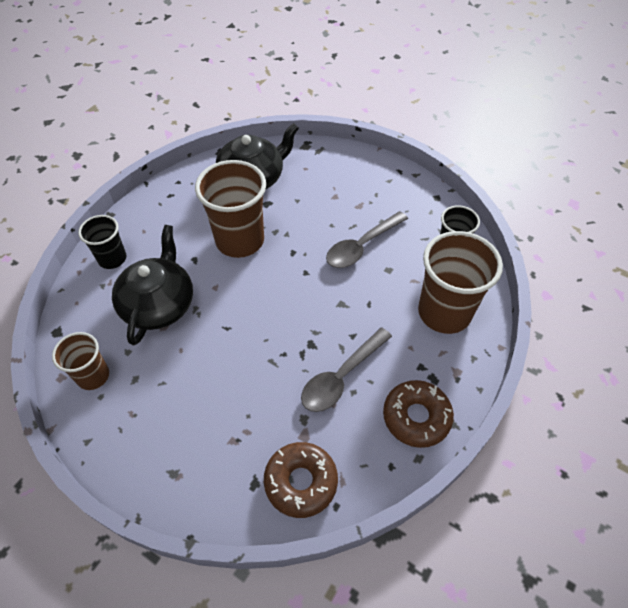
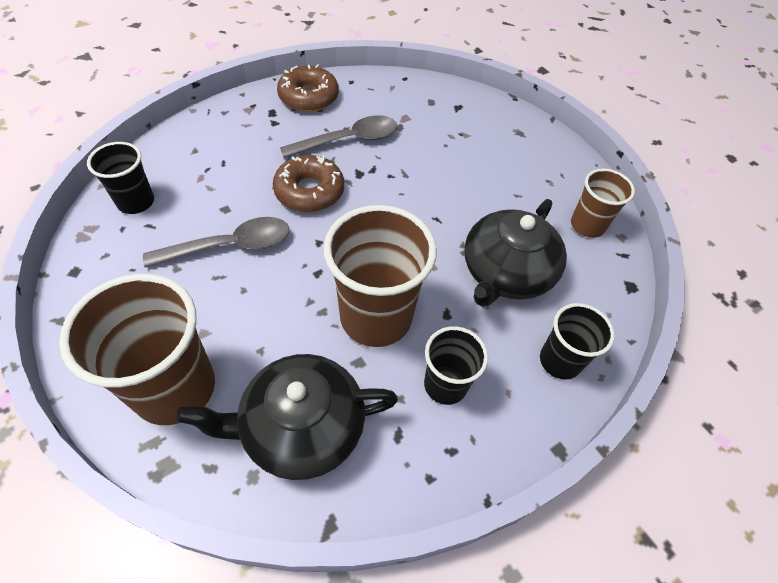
camera: 160 degrees left, 0 degrees up
brown donut [264,442,338,518] -> brown donut moved to [273,155,344,212]
brown cup [418,231,503,334] -> brown cup moved to [59,274,215,425]
none -> black cup [424,326,488,405]

